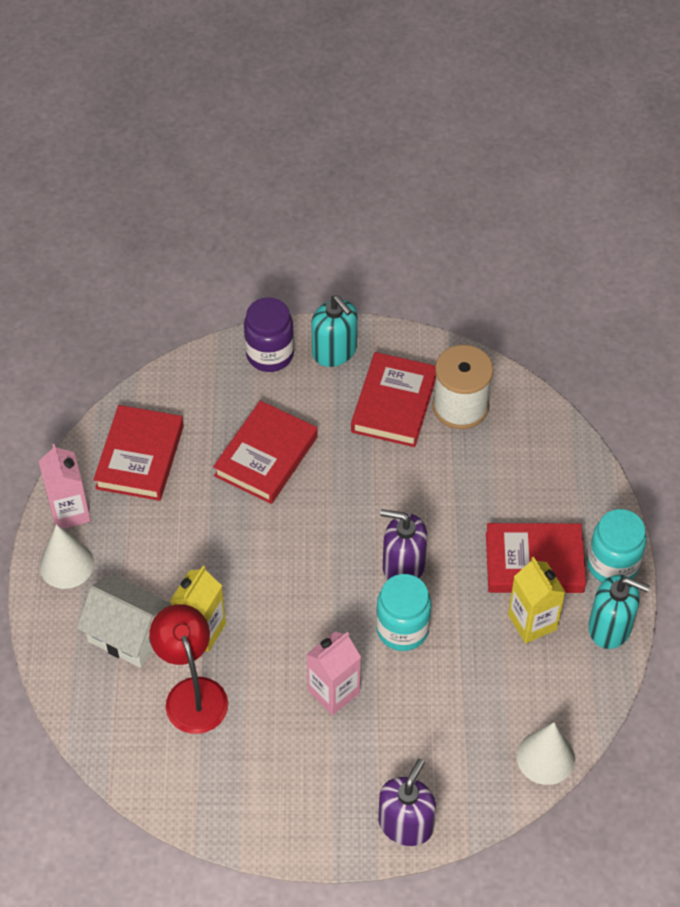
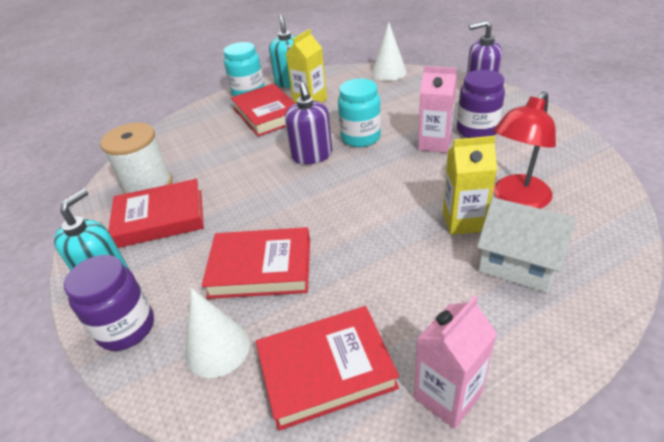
camera: 115 degrees left, 15 degrees down
white cone [39,524,94,589] -> white cone moved to [185,288,250,378]
white house [77,576,171,668] -> white house turned 60 degrees counterclockwise [477,197,577,293]
none -> purple jar [457,70,505,138]

